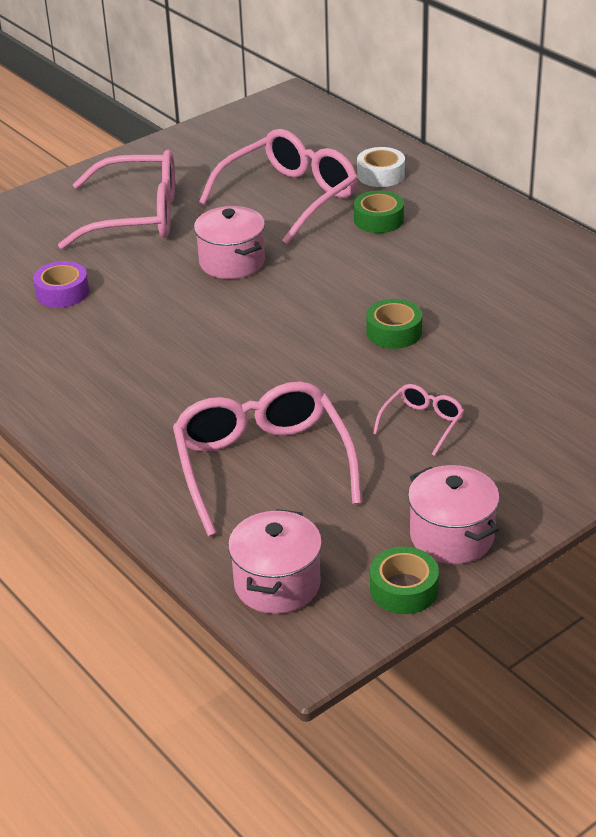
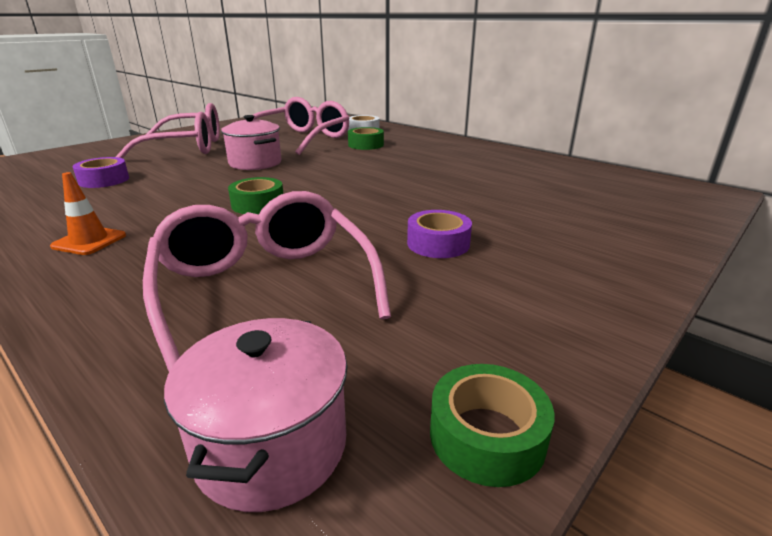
camera: 10 degrees left, 10 degrees down
green tape [366,299,422,349] -> green tape moved to [228,177,283,214]
pink glasses [373,384,464,456] -> purple tape [407,210,472,258]
pink pot [408,465,500,564] -> none
none -> orange traffic cone [50,172,126,255]

